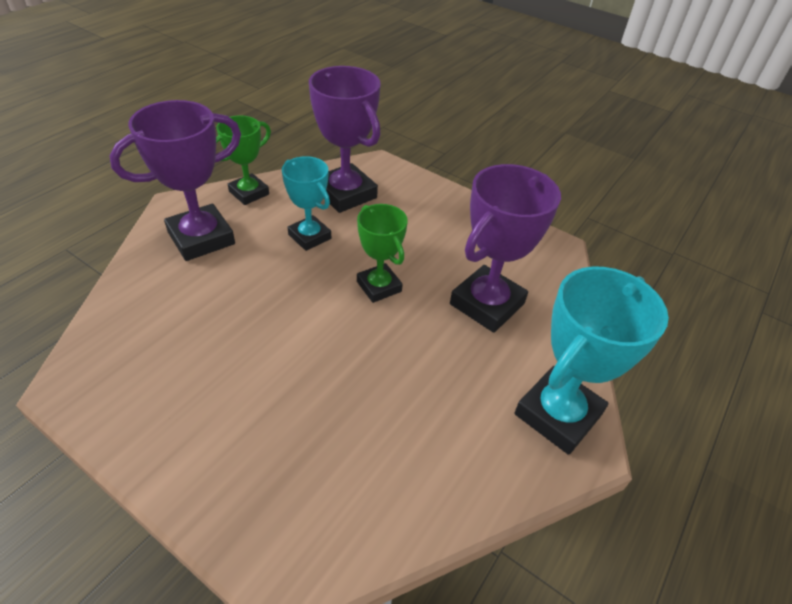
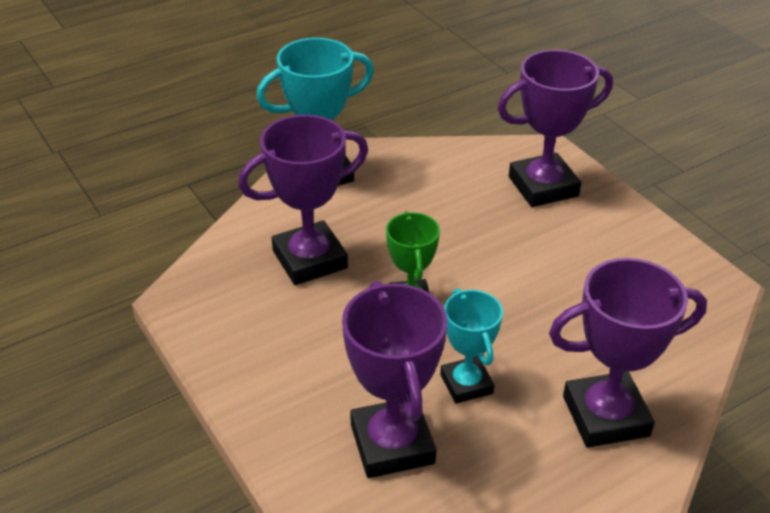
camera: 155 degrees left, 5 degrees down
green trophy [216,115,271,205] -> none
none -> purple trophy [497,50,613,207]

